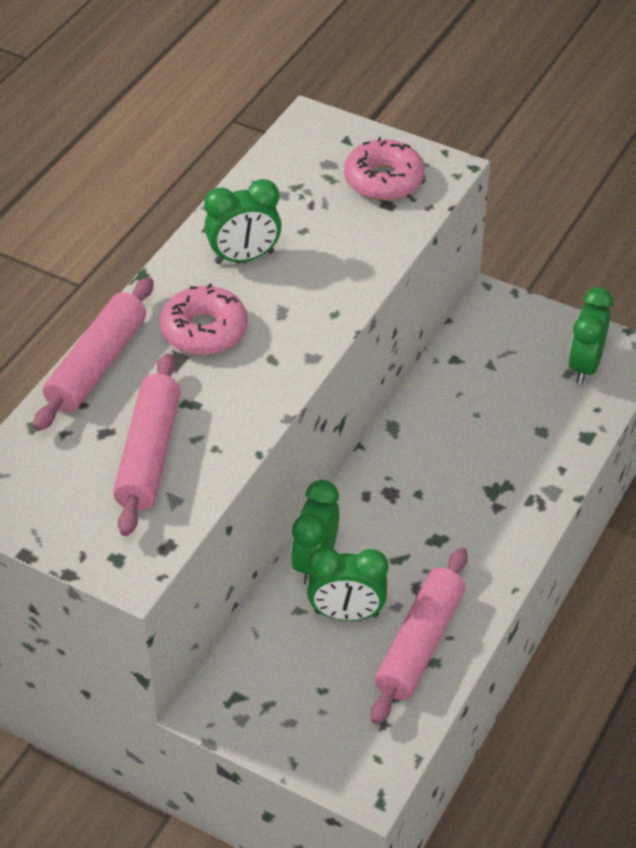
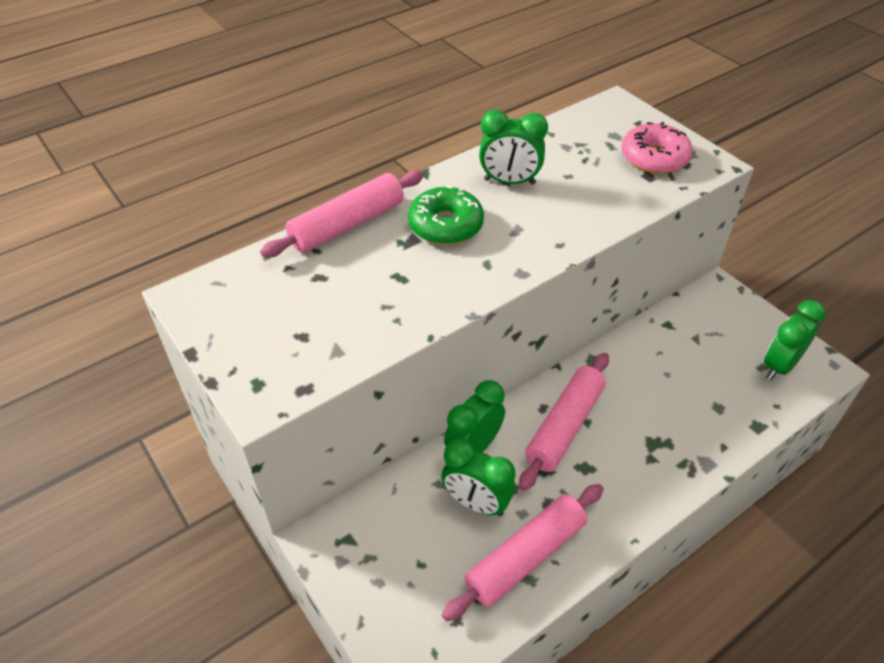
camera: 25 degrees right, 0 degrees up
pink rolling pin [113,353,181,536] -> pink rolling pin moved to [519,353,609,491]
pink donut [160,284,248,355] -> green donut [408,185,484,245]

